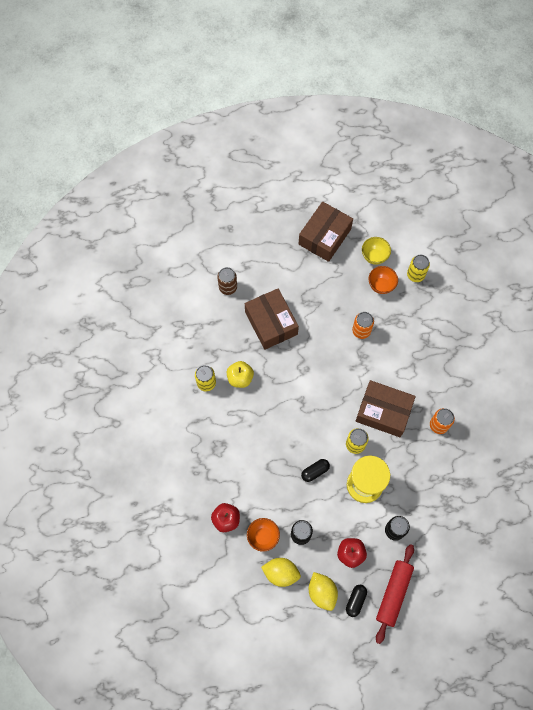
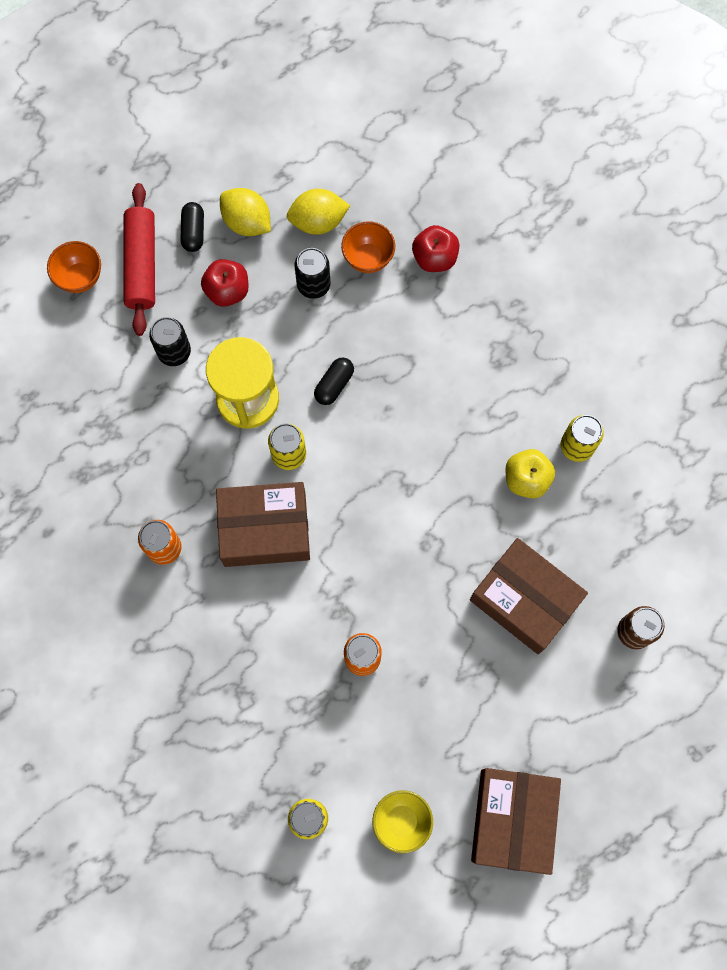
camera: 155 degrees right, 5 degrees up
orange bowl [368,266,398,294] -> orange bowl moved to [47,241,101,293]

